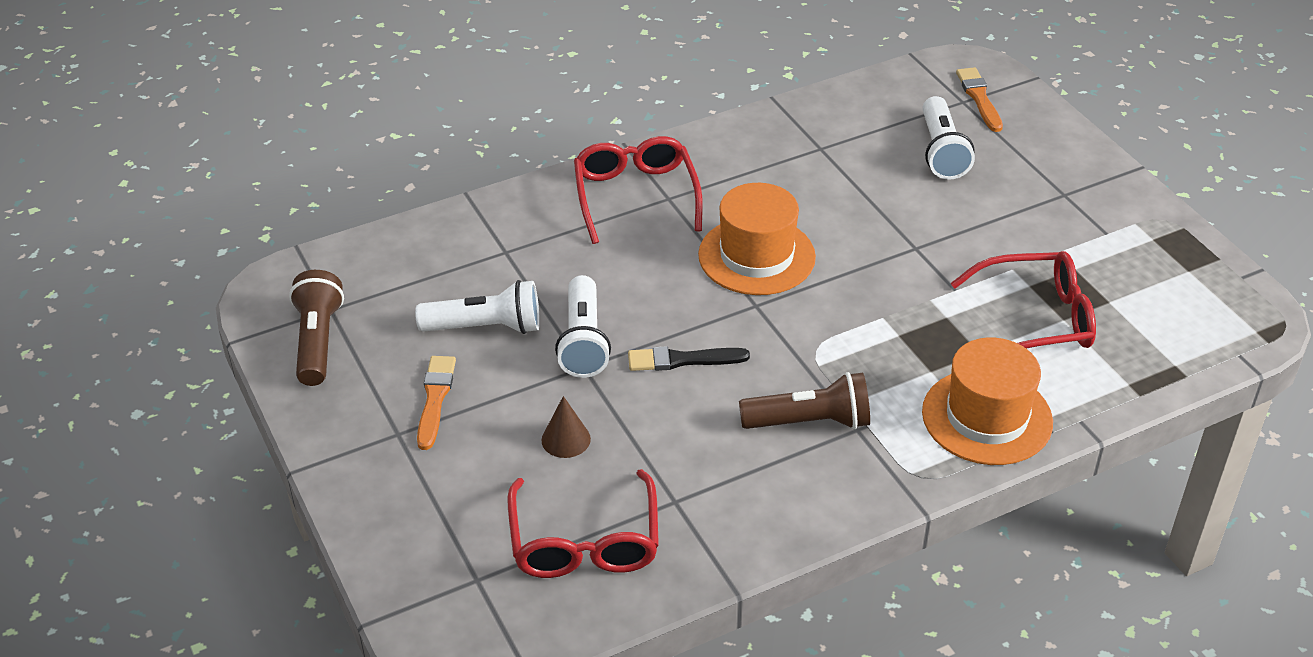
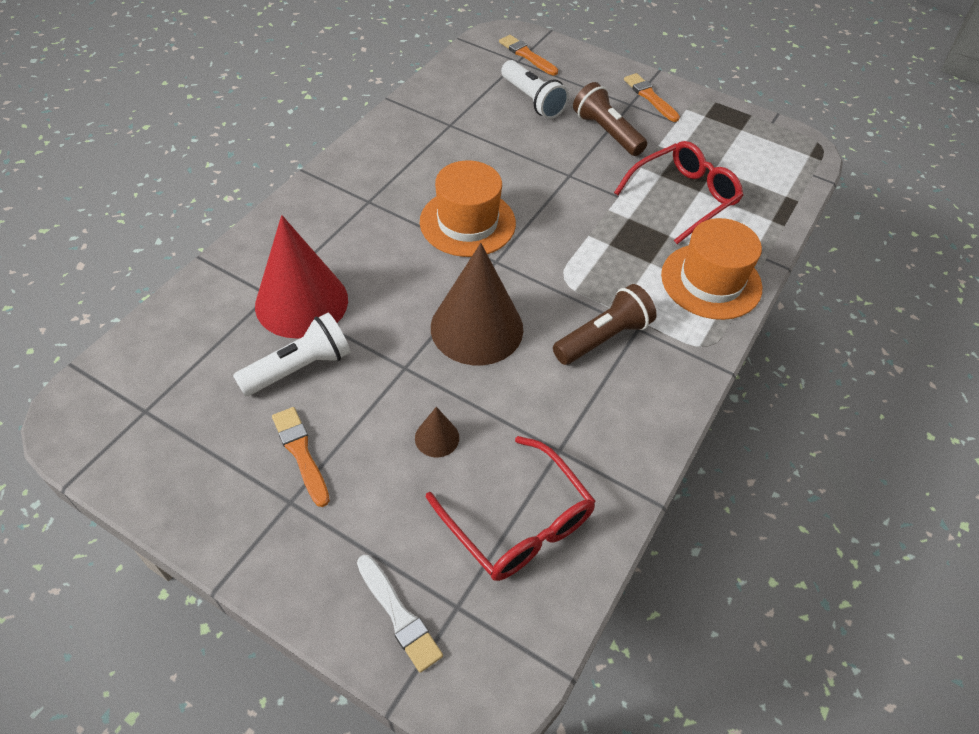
camera: 35 degrees left, 10 degrees up
brown flashlight [289,270,344,386] -> brown flashlight moved to [573,82,647,156]
white flashlight [555,275,611,378] -> none
red glasses [574,136,703,244] -> none
black brush [628,346,750,371] -> brown cone [431,243,523,365]
none -> red cone [255,215,348,339]
none -> white brush [357,555,443,673]
none -> orange brush [624,73,680,122]

